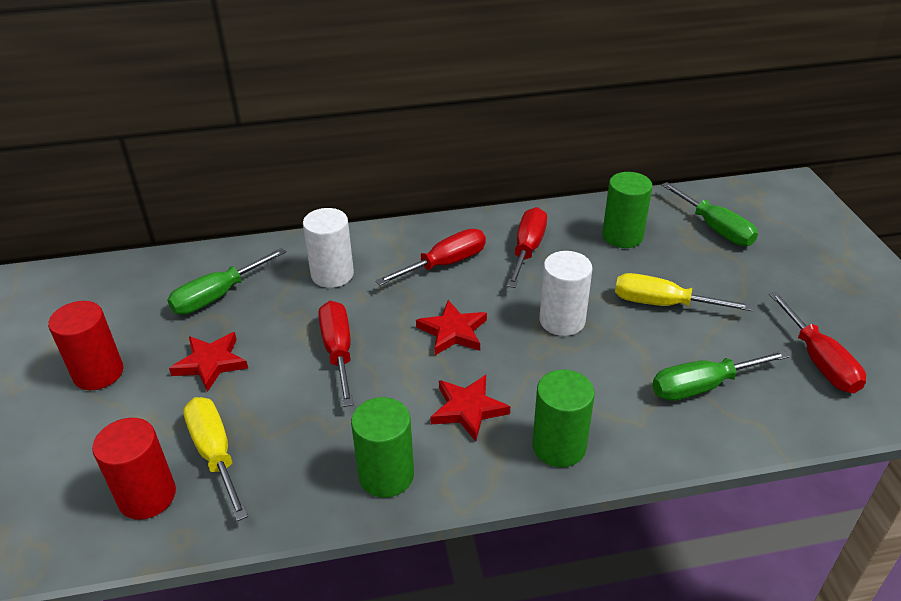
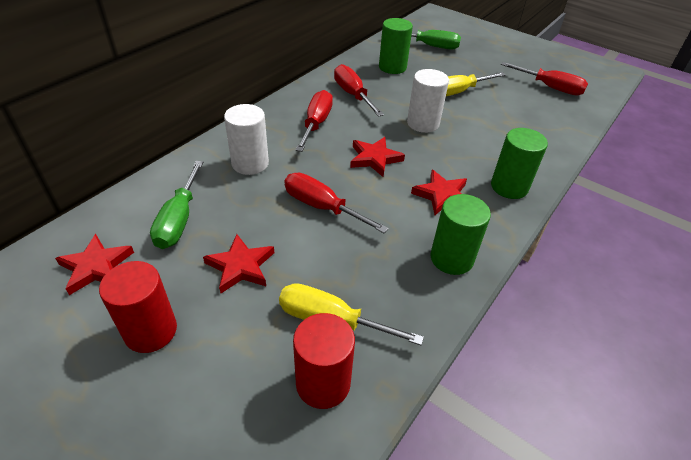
camera: 45 degrees left, 5 degrees up
green screwdriver [652,350,789,401] -> none
none -> red star [55,234,134,295]

